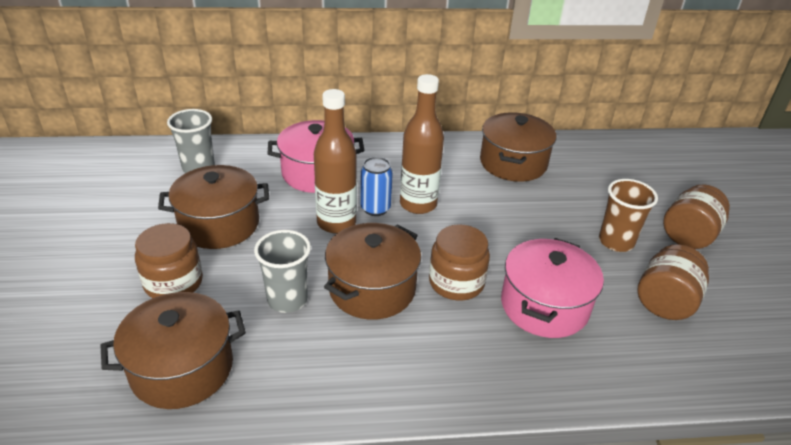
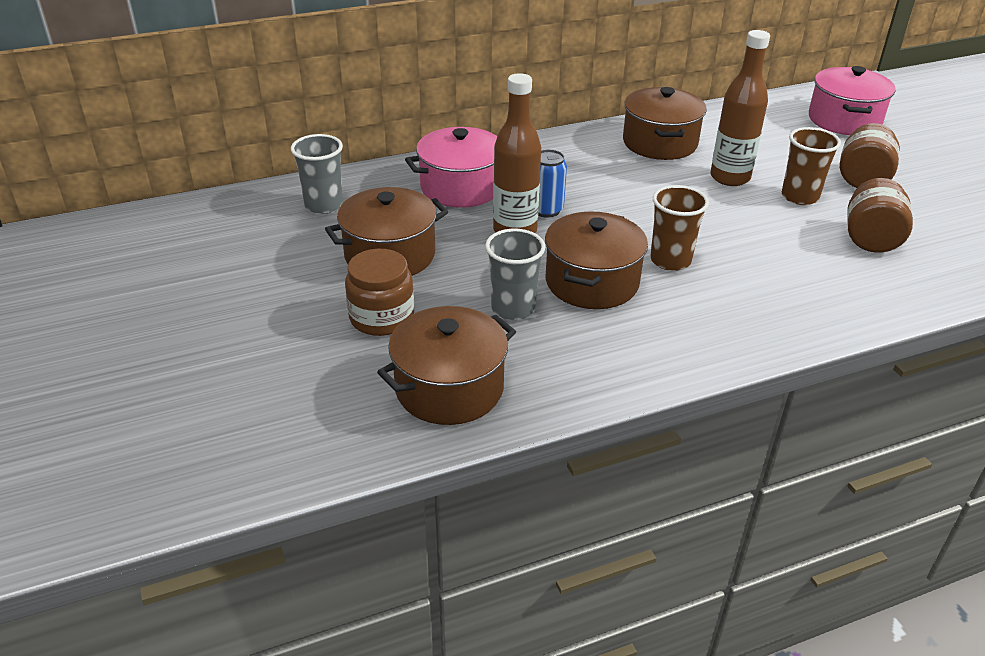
camera: 15 degrees left, 0 degrees up
brown bottle [400,74,444,214] -> brown bottle moved to [710,30,770,186]
brown jar [429,224,490,301] -> brown cup [650,185,709,271]
pink pot [501,238,604,338] -> pink pot moved to [809,66,896,135]

